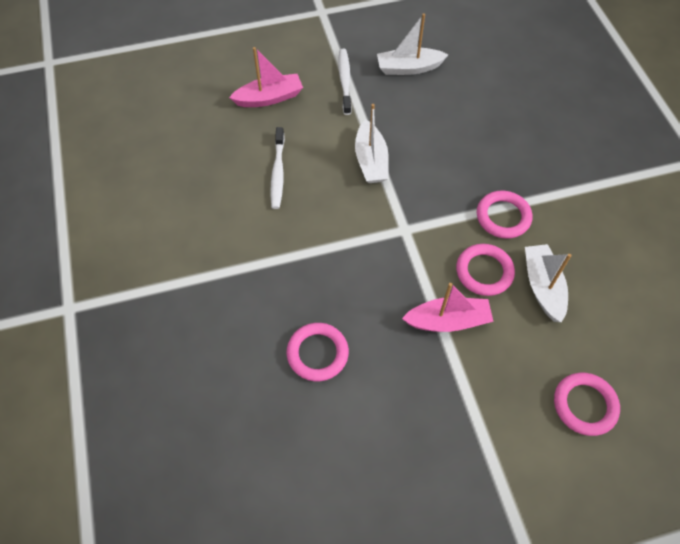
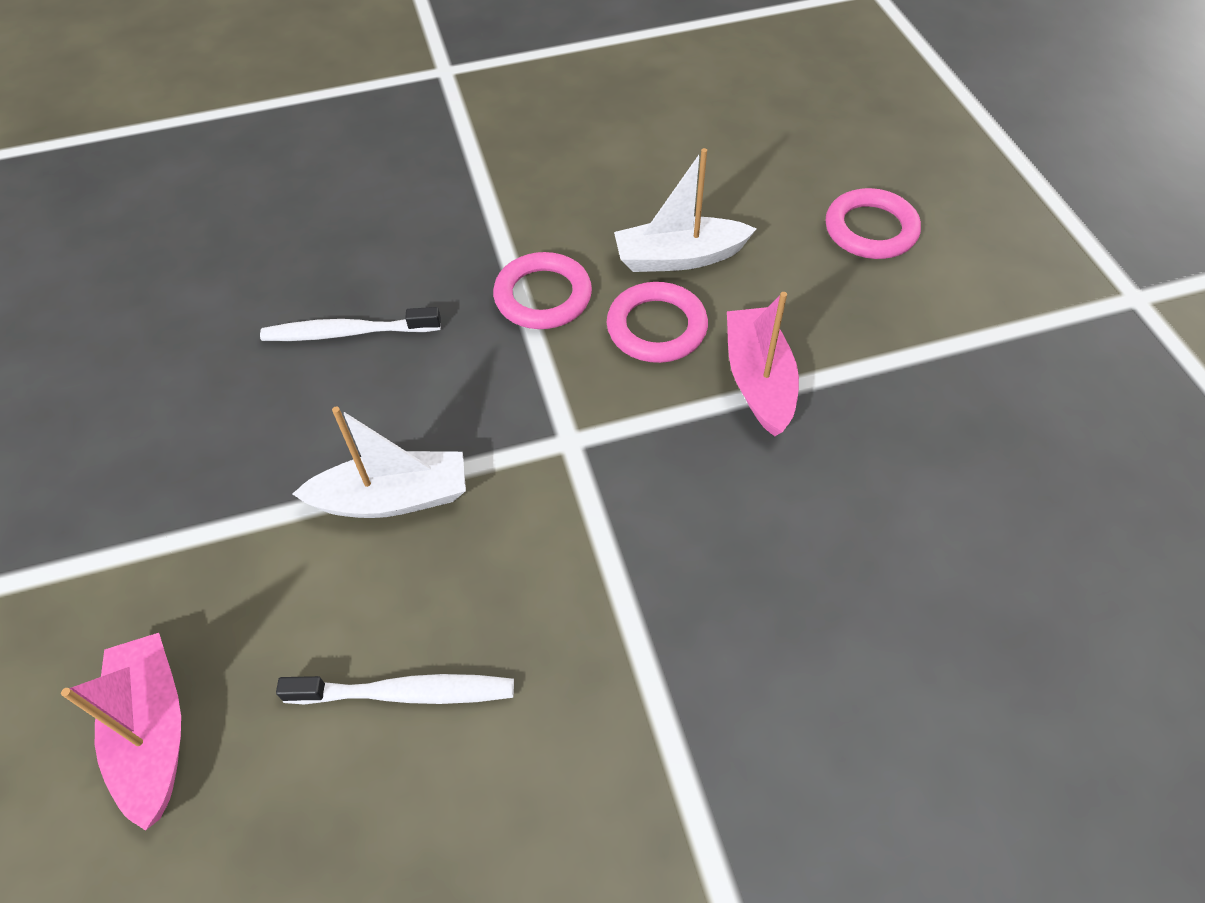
camera: 90 degrees left, 5 degrees down
pink ring [286,323,349,381] -> none
white toothbrush [338,49,352,115] -> white toothbrush moved to [260,307,441,341]
white boat [377,13,448,75] -> none

